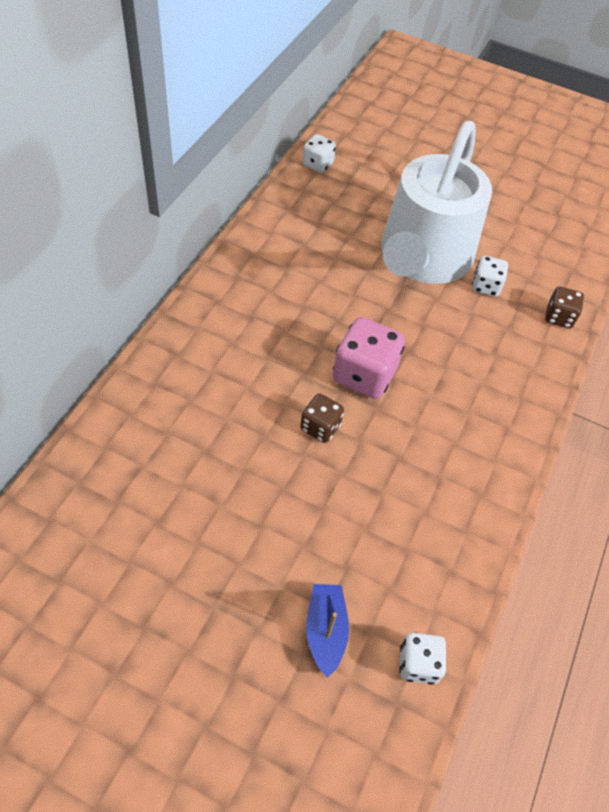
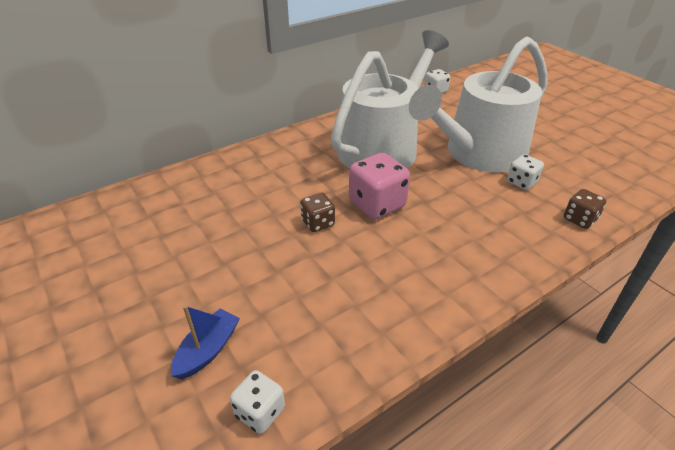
camera: 35 degrees right, 15 degrees down
none -> white watering can [331,30,449,169]

